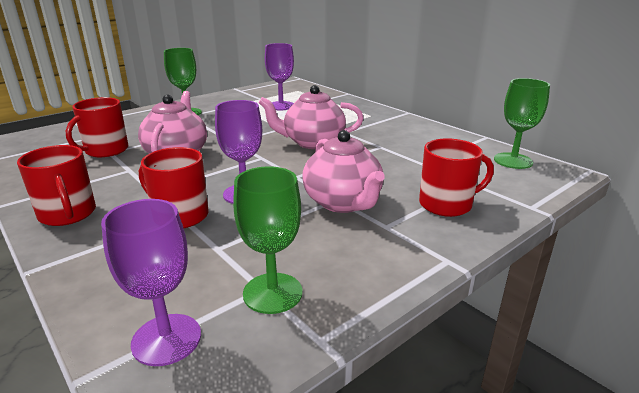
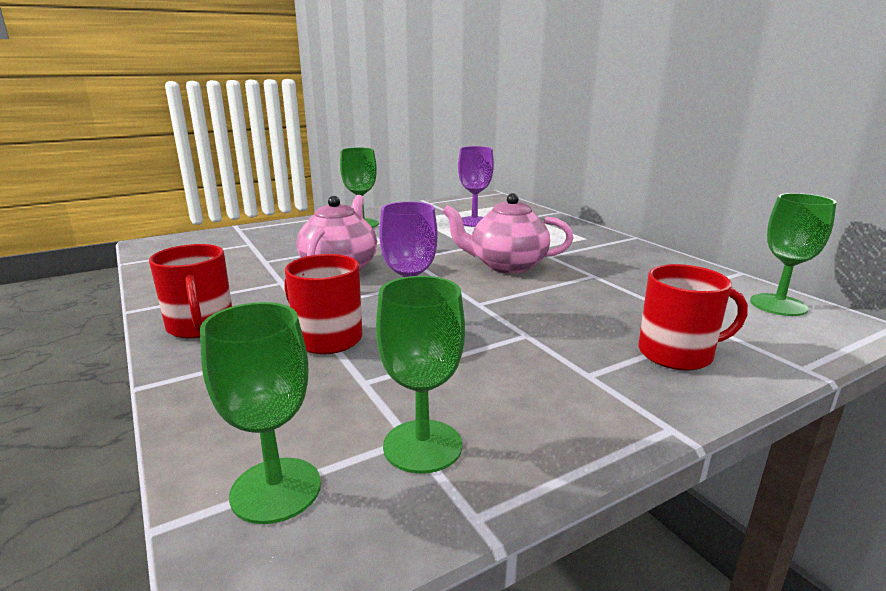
camera: 10 degrees right, 5 degrees down
red mug [66,97,129,157] -> none
purple goblet [101,199,201,366] -> green goblet [200,302,321,524]
pink teapot [302,130,385,213] -> none

